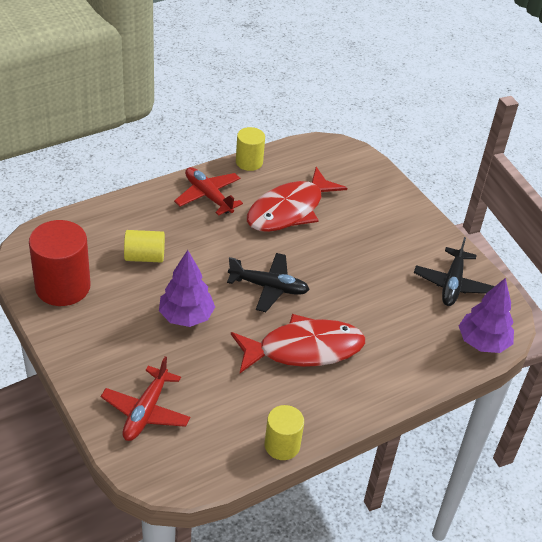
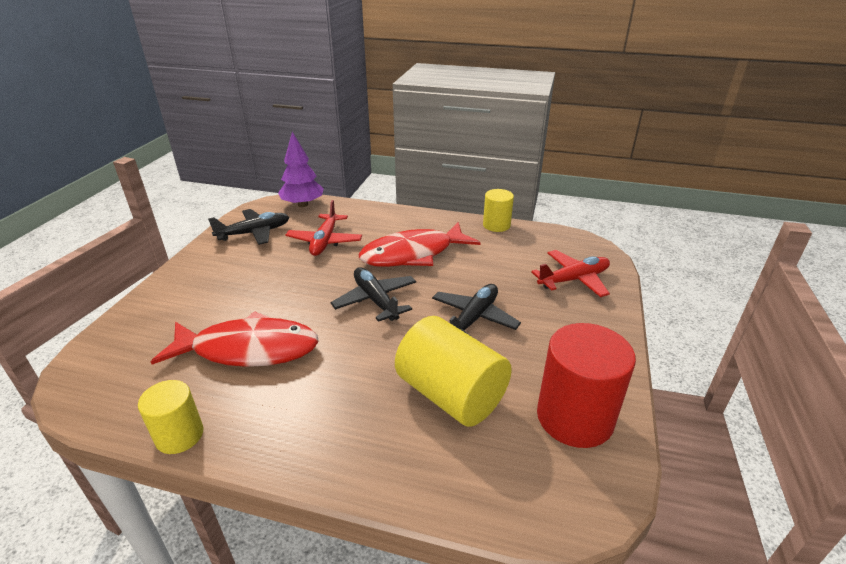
camera: 130 degrees left, 10 degrees down
yellow cylinder [124,230,165,263] -> yellow cylinder [395,316,512,427], size x1.71
purple tree [159,250,215,327] -> black plane [432,284,521,337]
red plane [174,167,243,216] -> red plane moved to [285,200,362,256]
red fish [231,314,365,373] -> red fish turned 60 degrees counterclockwise [359,222,481,267]

